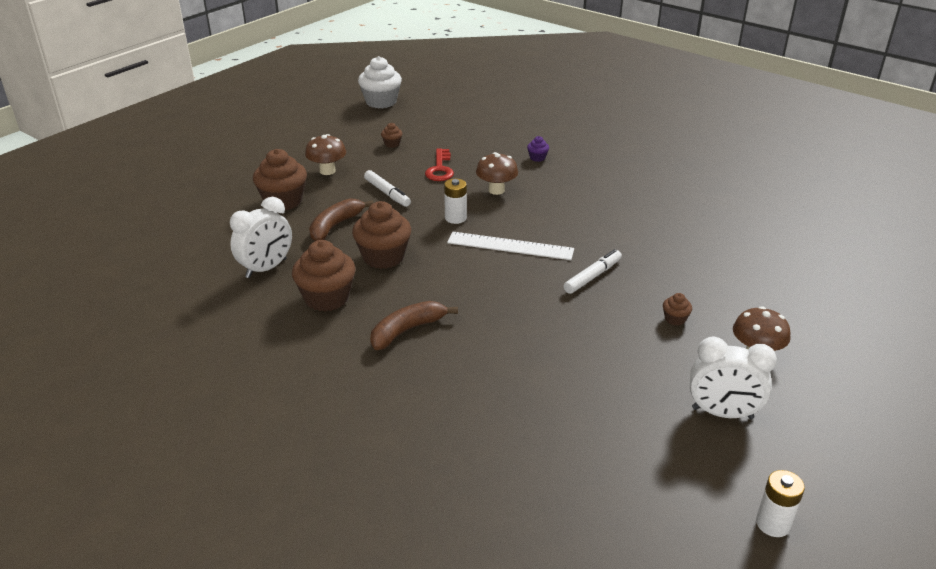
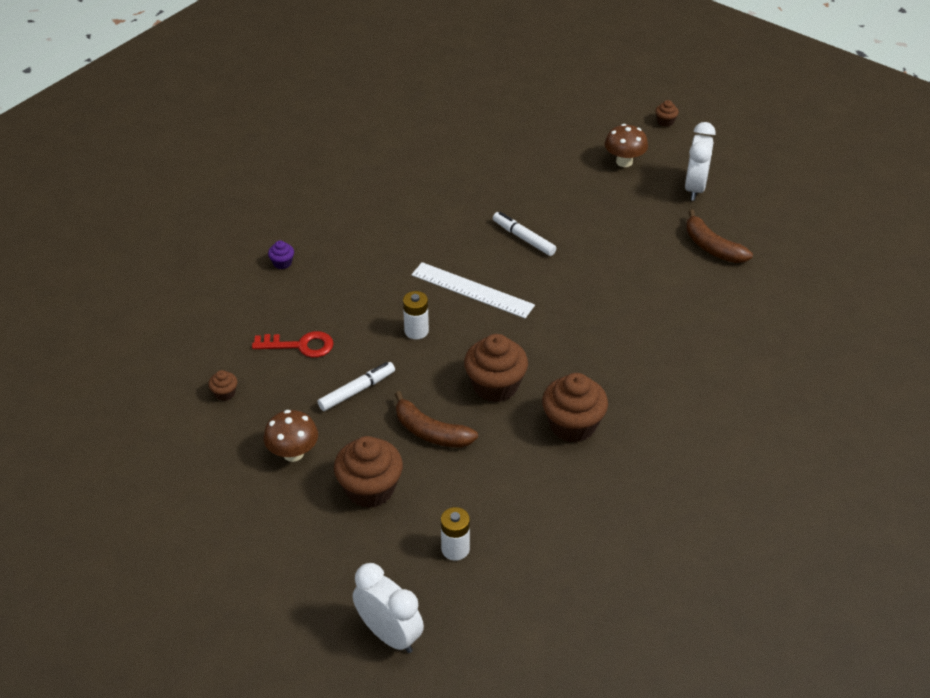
camera: 90 degrees left, 10 degrees up
white clock [230,197,292,278] -> white clock moved to [353,563,424,653]
white cupcake [358,56,402,108] -> none
brown banana [370,301,458,350] -> brown banana moved to [686,209,753,263]
white ruler [447,232,574,260] -> white ruler turned 75 degrees counterclockwise [411,262,535,318]
brown mushroom [476,152,518,195] -> none
brown cupcake [663,293,692,326] -> brown cupcake moved to [655,100,679,127]
white battery [756,470,805,537] -> white battery moved to [441,507,470,561]

